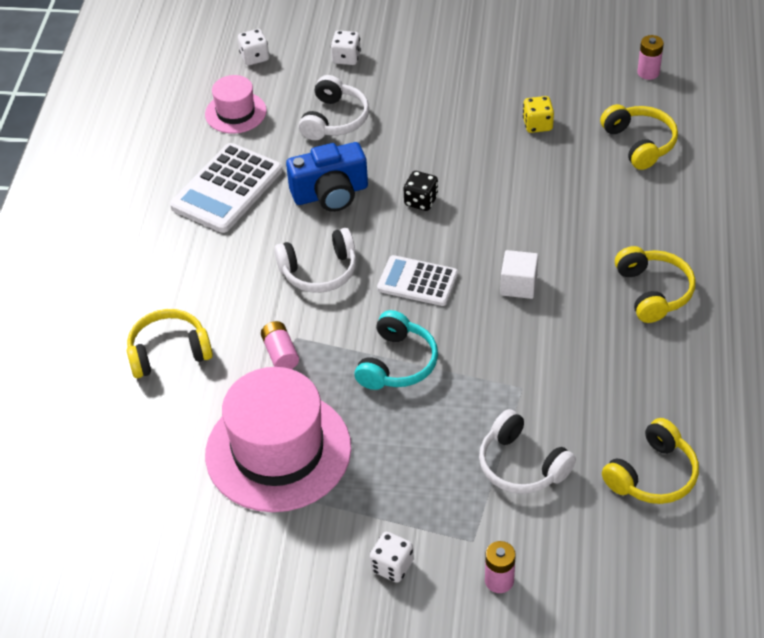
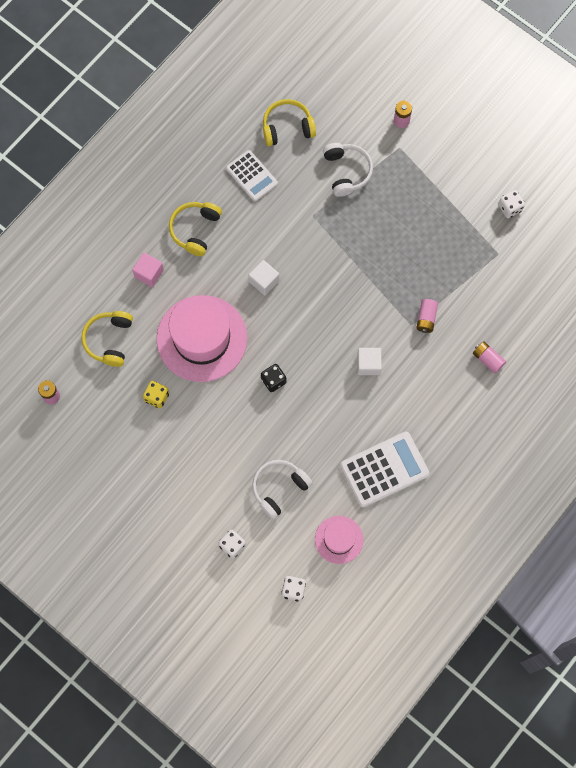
camera: 150 degrees left, 25 degrees up
yellow headphones [127,309,213,378] -> pink battery [473,341,506,374]
pink hat [205,367,351,512] -> pink hat moved to [157,295,247,382]
white headphones [274,228,357,293] -> white cube [357,348,382,375]
blue camera [286,142,368,212] -> none
turquoise headphones [354,310,438,390] -> none
white dice [370,532,414,583] -> white dice moved to [498,190,525,218]
white calculator [377,255,458,306] -> white calculator moved to [226,150,278,201]
none -> pink cube [132,253,164,287]

